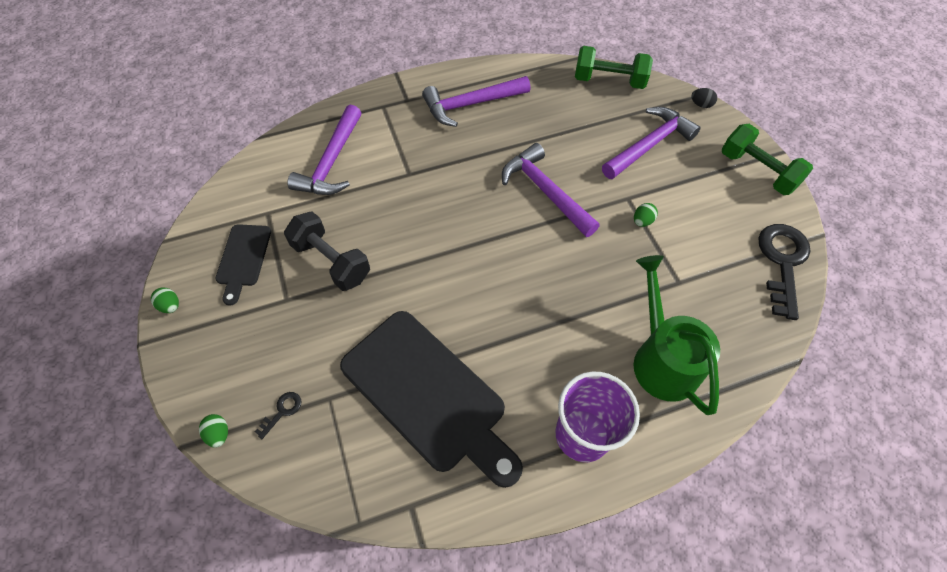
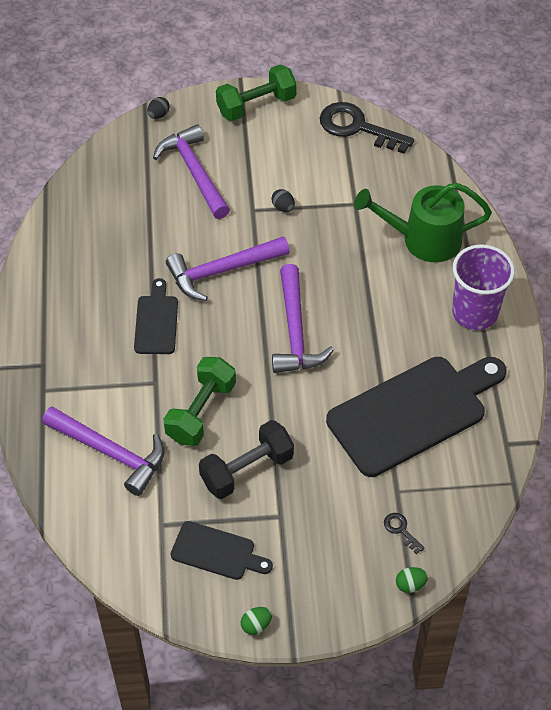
camera: 75 degrees left, 5 degrees down
purple hammer [422,76,531,127] -> purple hammer moved to [272,264,334,373]
green dumbbell [575,46,653,89] -> green dumbbell moved to [163,357,236,446]
green egg [634,203,658,227] -> black egg [271,189,295,212]
none -> black cutting board [134,278,178,354]

